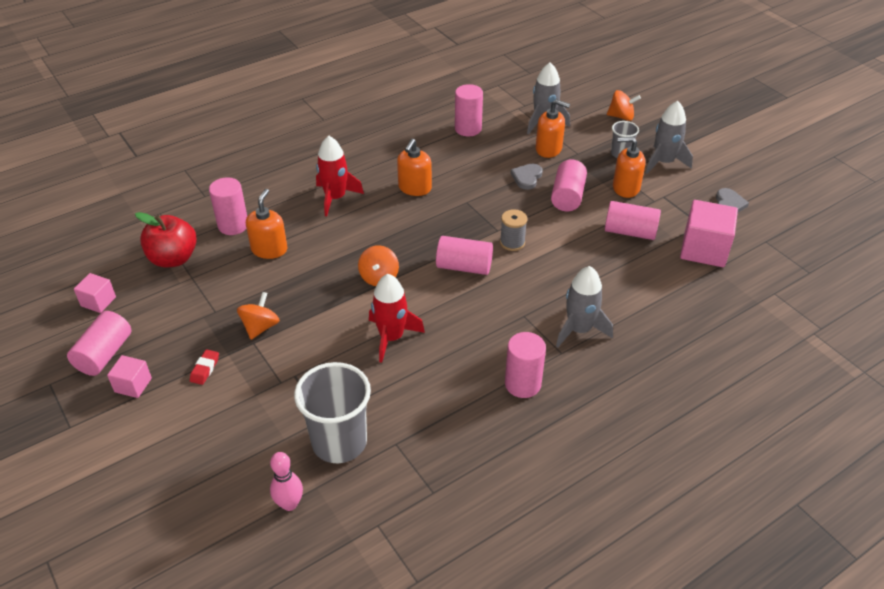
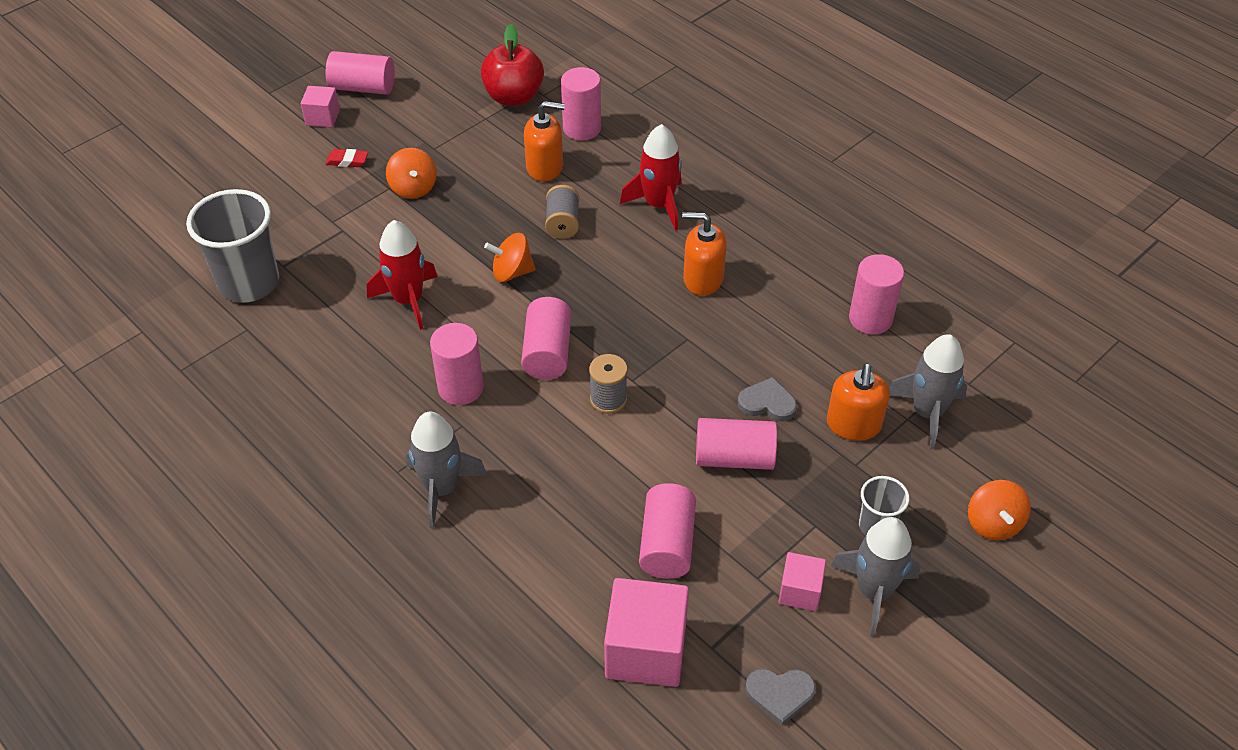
camera: 80 degrees right, 5 degrees up
pink cube [74,273,116,313] -> pink cube moved to [778,552,826,611]
orange spinning top [237,292,280,340] -> orange spinning top turned 60 degrees clockwise [386,148,437,199]
pink bowling pin [270,452,303,511] -> none
pink cylinder [505,332,546,398] -> pink cylinder moved to [430,323,484,405]
orange soap dispenser [613,137,646,198] -> none
none -> grey spool [545,185,579,239]

